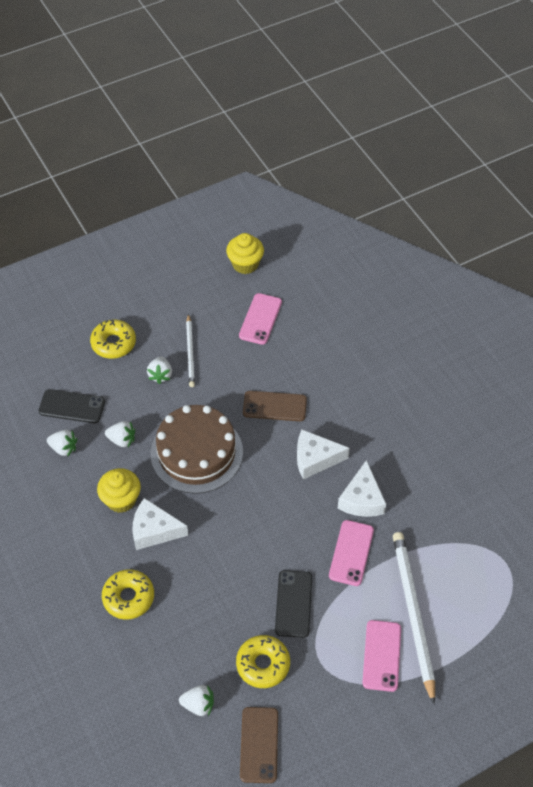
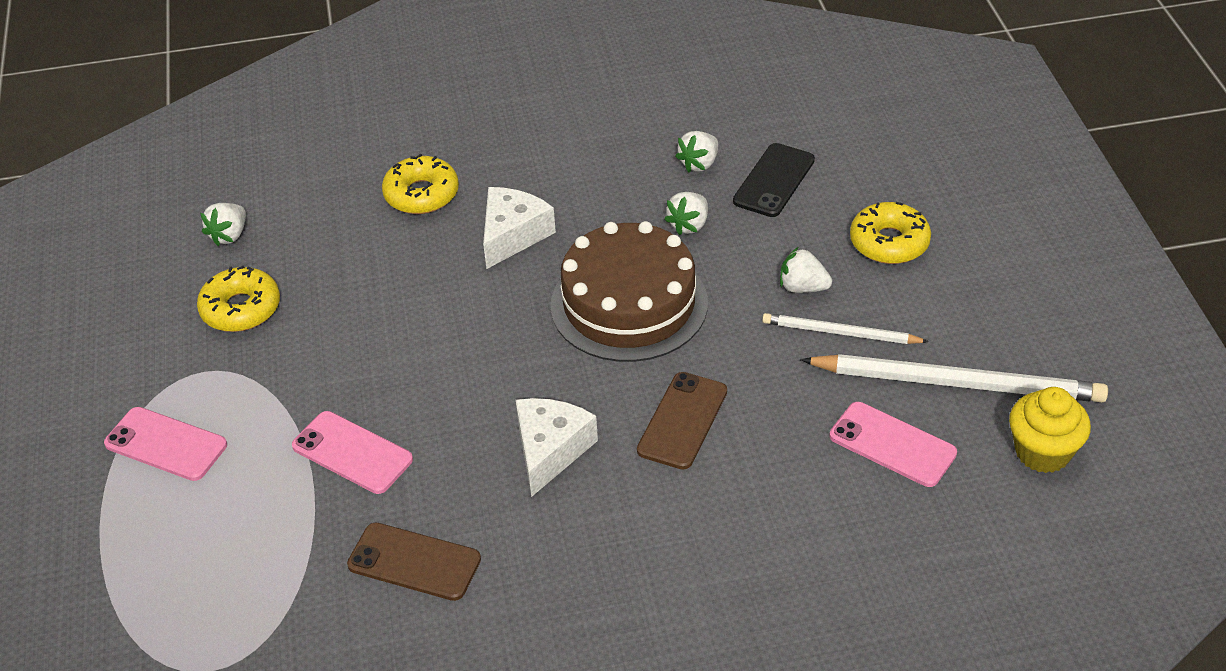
camera: 110 degrees right, 10 degrees down
yellow cupcake [97,468,141,513] -> none
brown phone [240,707,278,783] -> brown phone moved to [347,522,481,601]
black phone [275,570,312,638] -> none
white cheese [337,460,386,517] -> none
white pencil [393,532,435,704] -> white pencil moved to [800,354,1108,402]

